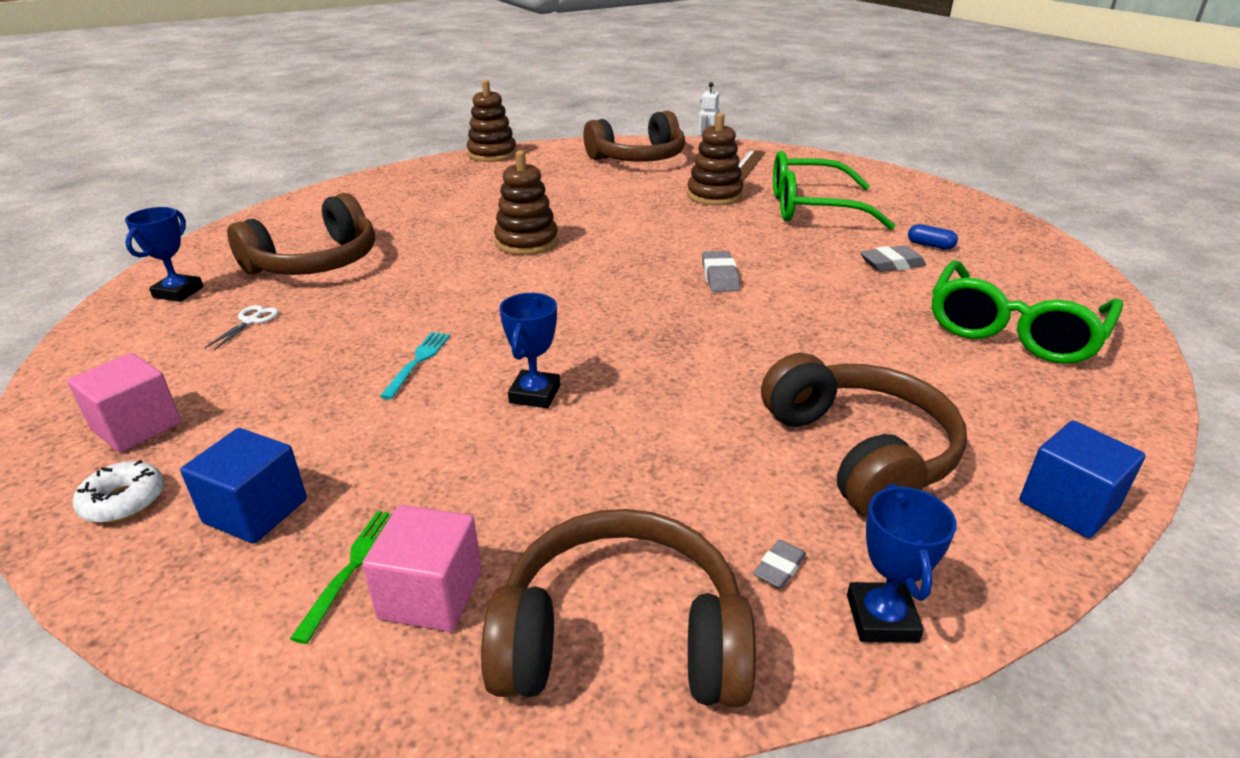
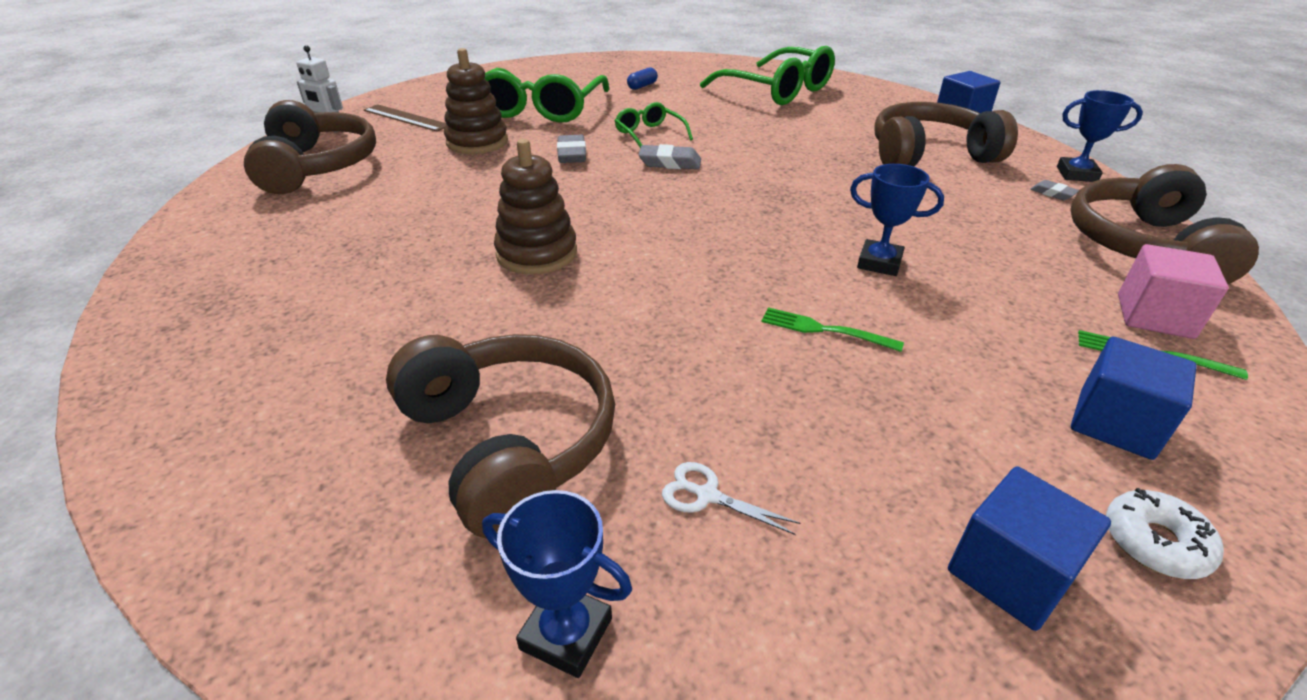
camera: 80 degrees left, 5 degrees up
pink cube [67,353,181,453] -> blue cube [948,467,1111,631]
turquoise fork [380,332,450,399] -> green fork [761,307,904,352]
brown stacking toy [467,80,517,162] -> none
grey eraser [860,245,926,272] -> grey eraser moved to [557,135,586,163]
none -> green glasses [615,102,693,148]

